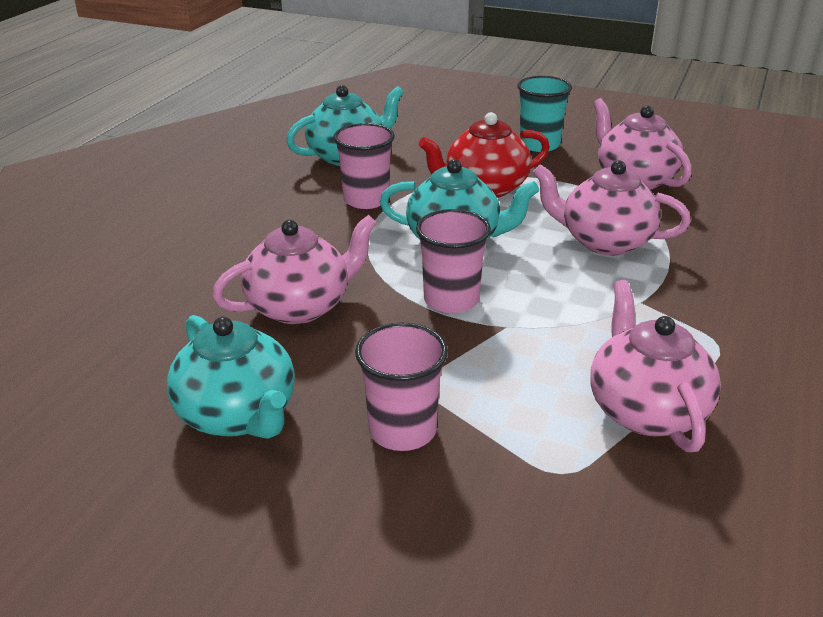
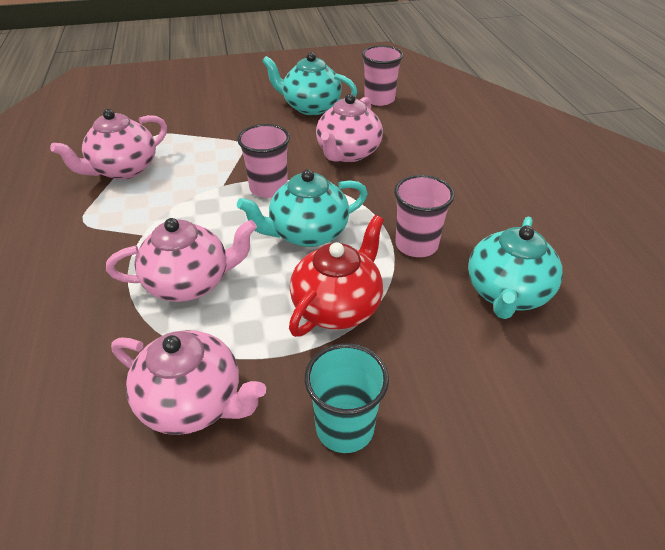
camera: 145 degrees right, 10 degrees up
pink cup [355,322,448,451] -> pink cup moved to [362,45,403,106]
pink teapot [590,280,721,452] -> pink teapot turned 90 degrees clockwise [50,109,167,180]

